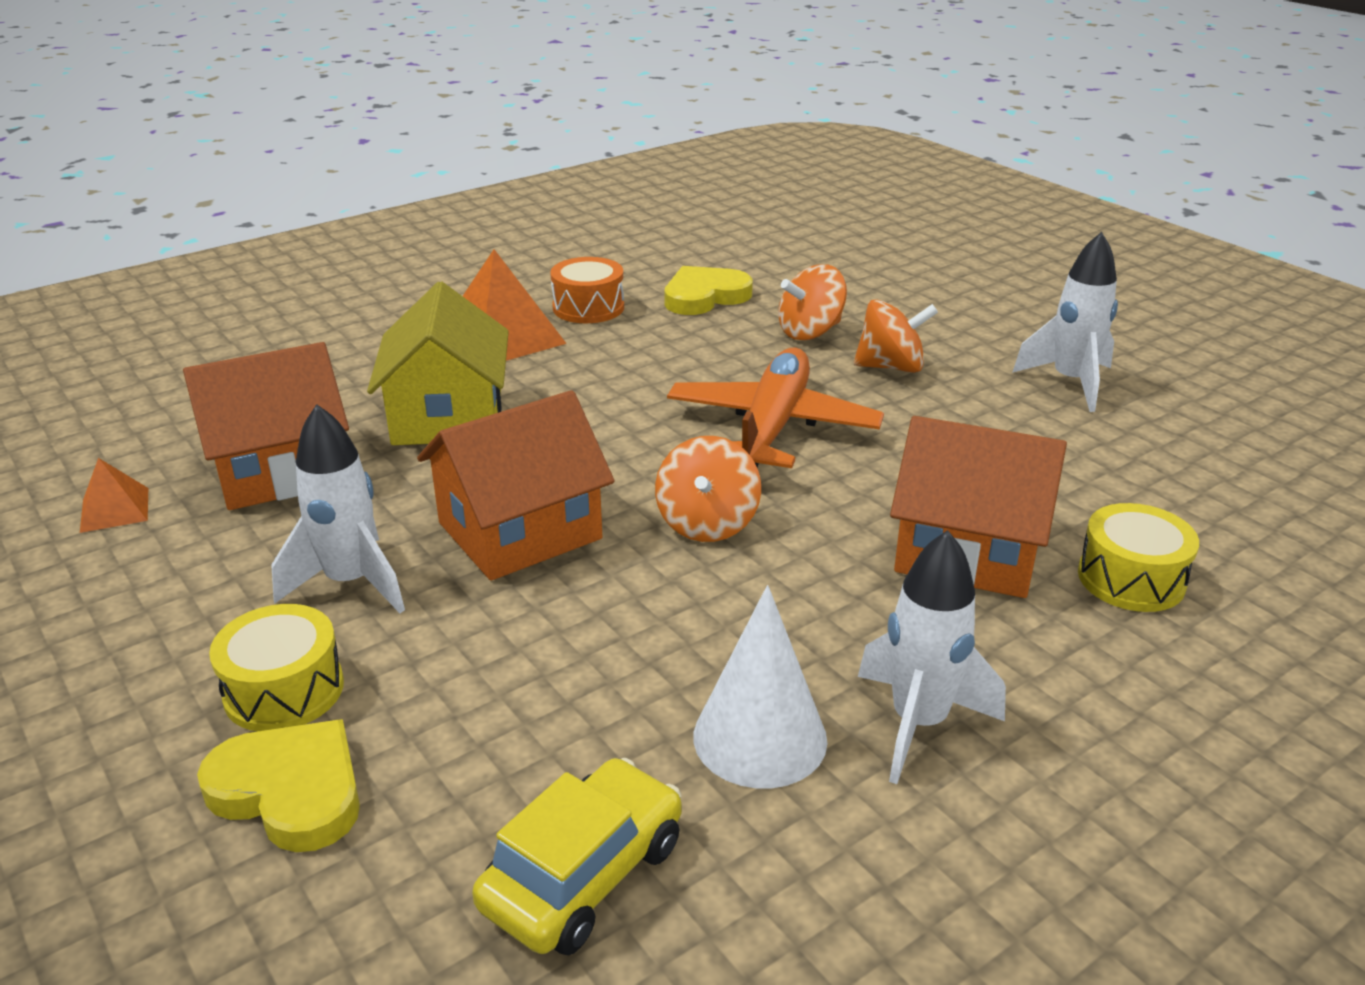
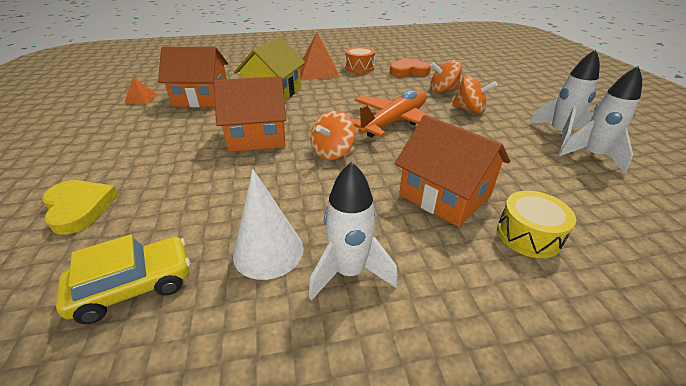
camera: 25 degrees right, 5 degrees up
yellow drum [209,604,344,731] -> none
white rocket [271,404,405,613] -> white rocket moved to [558,66,642,174]
yellow heart [664,266,753,315] -> orange heart [390,58,431,77]

